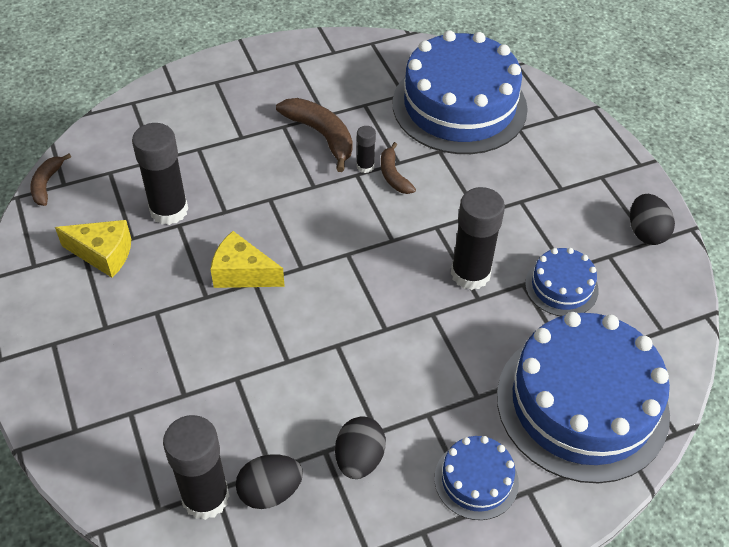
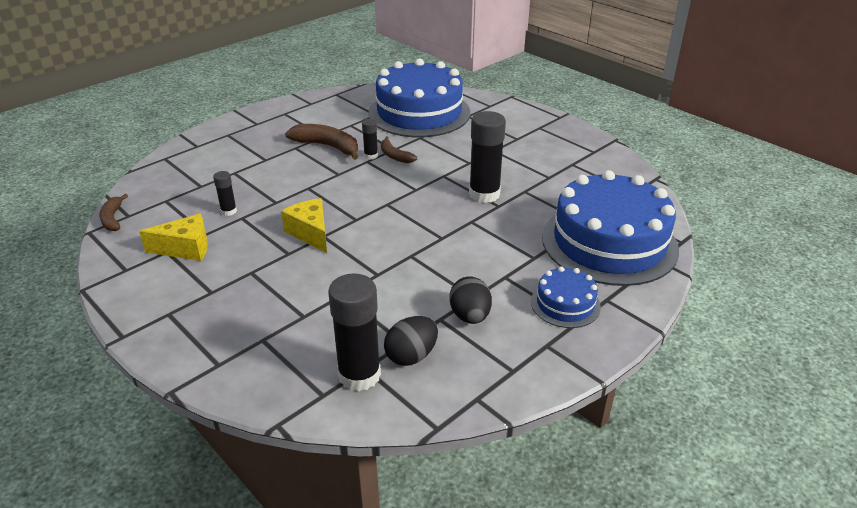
camera: 20 degrees left, 15 degrees down
black glue stick [132,123,188,225] -> black glue stick [213,171,237,216], size x0.49
yellow cheese [210,231,285,288] -> yellow cheese turned 60 degrees clockwise [281,198,327,253]
blue cake [525,248,599,316] -> none
black egg [630,194,675,245] -> none

